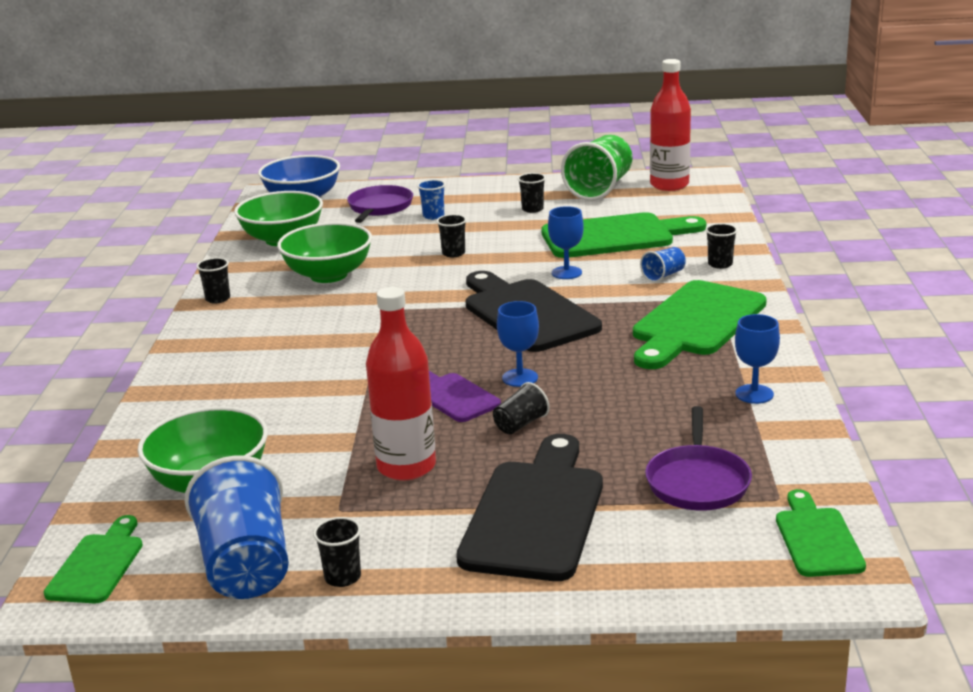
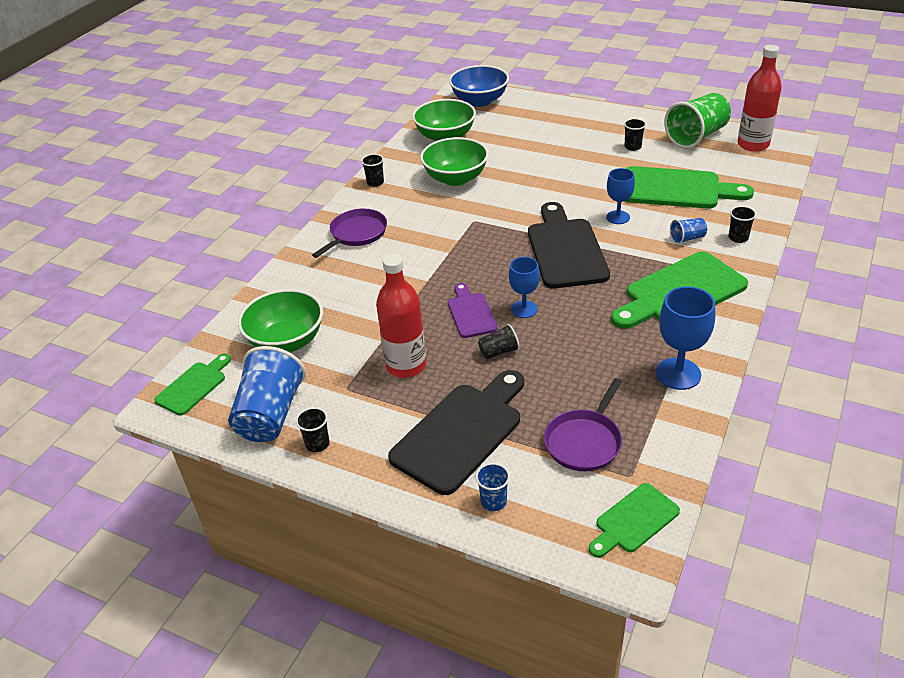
camera: 25 degrees right, 15 degrees up
purple pan [347,185,413,223] -> purple pan moved to [312,209,387,258]
blue cup [417,180,445,220] -> blue cup moved to [476,463,510,511]
black cup [436,214,467,257] -> none
blue goblet [735,314,780,404] -> blue goblet [656,286,715,390], size x1.54
green cutting board [776,489,866,577] -> green cutting board turned 150 degrees counterclockwise [589,483,680,558]

